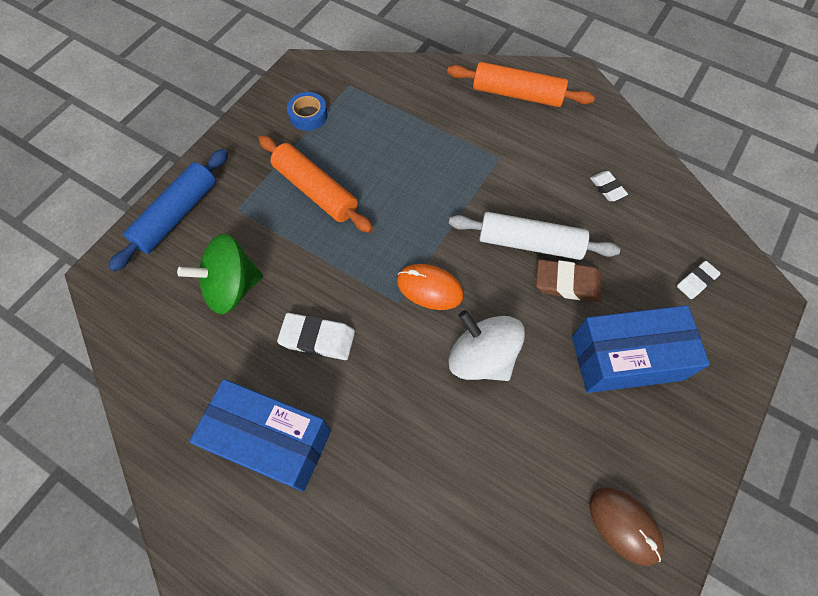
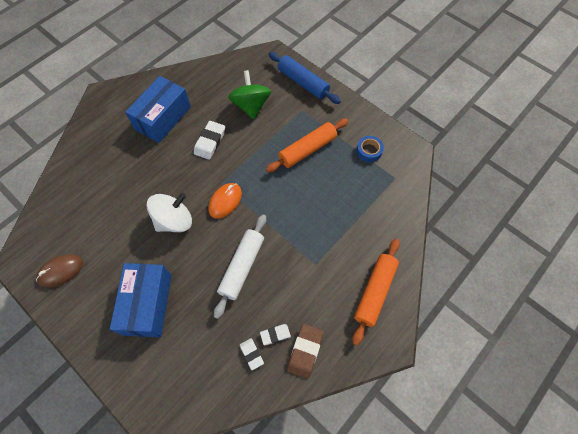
camera: 100 degrees right, 0 degrees up
brown eraser [536,259,602,302] -> brown eraser moved to [287,324,323,379]
white eraser [677,261,721,299] -> white eraser moved to [240,338,264,370]

